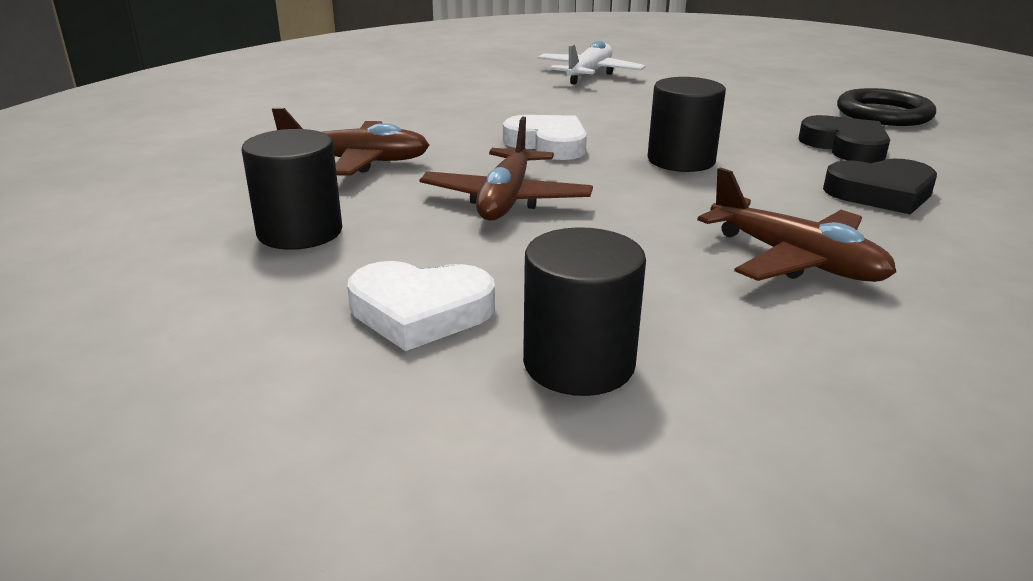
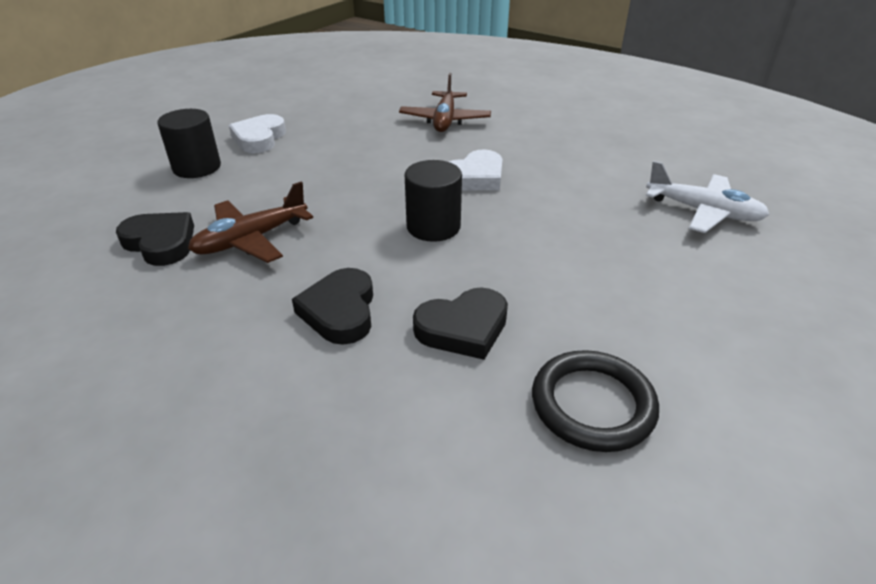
camera: 95 degrees right, 10 degrees up
black cylinder [242,129,342,250] -> none
brown plane [420,117,593,221] -> none
none -> black heart [116,212,194,266]

